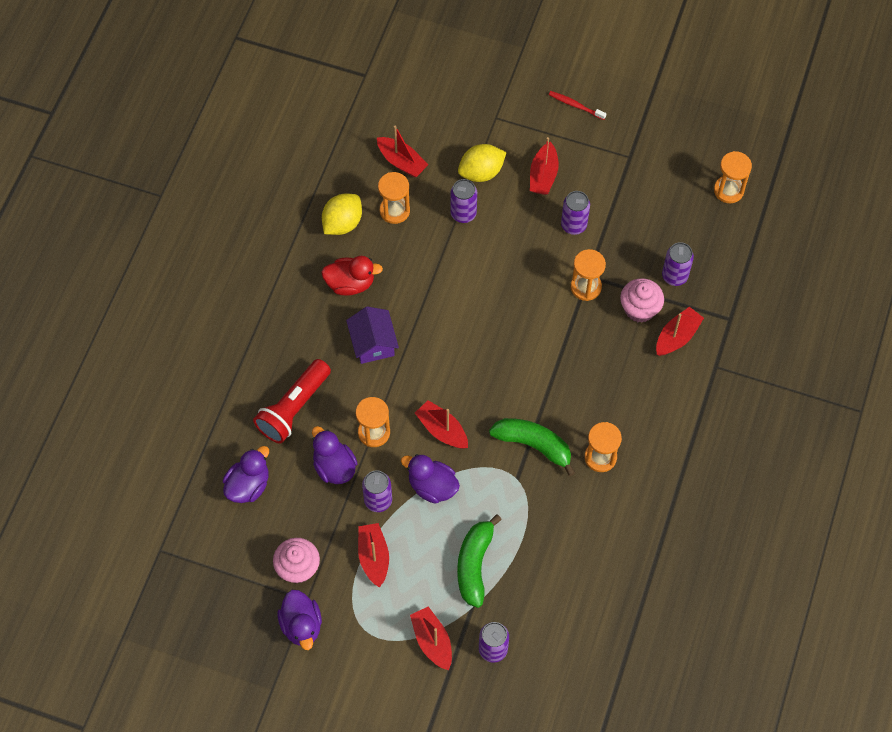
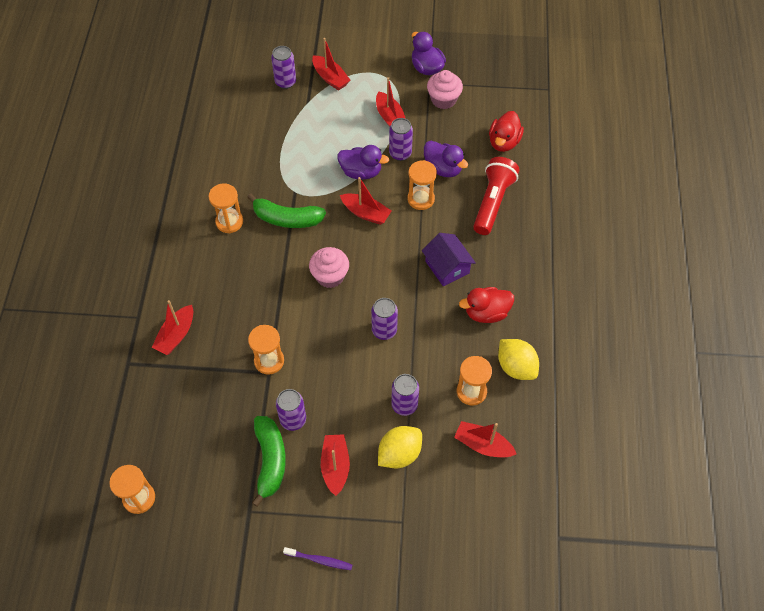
camera: 165 degrees right, 5 degrees down
purple duck [223,446,269,503] -> red duck [489,111,524,152]
yellow lemon [322,194,362,235] -> yellow lemon turned 60 degrees counterclockwise [498,339,539,380]
green banana [457,514,502,608] -> green banana moved to [252,416,286,507]
red toothbrush [549,91,606,120] -> purple toothbrush [283,547,352,570]
pink cupcake [620,278,664,323] -> pink cupcake moved to [309,247,349,288]
purple can [662,242,694,286] -> purple can moved to [371,298,398,340]

